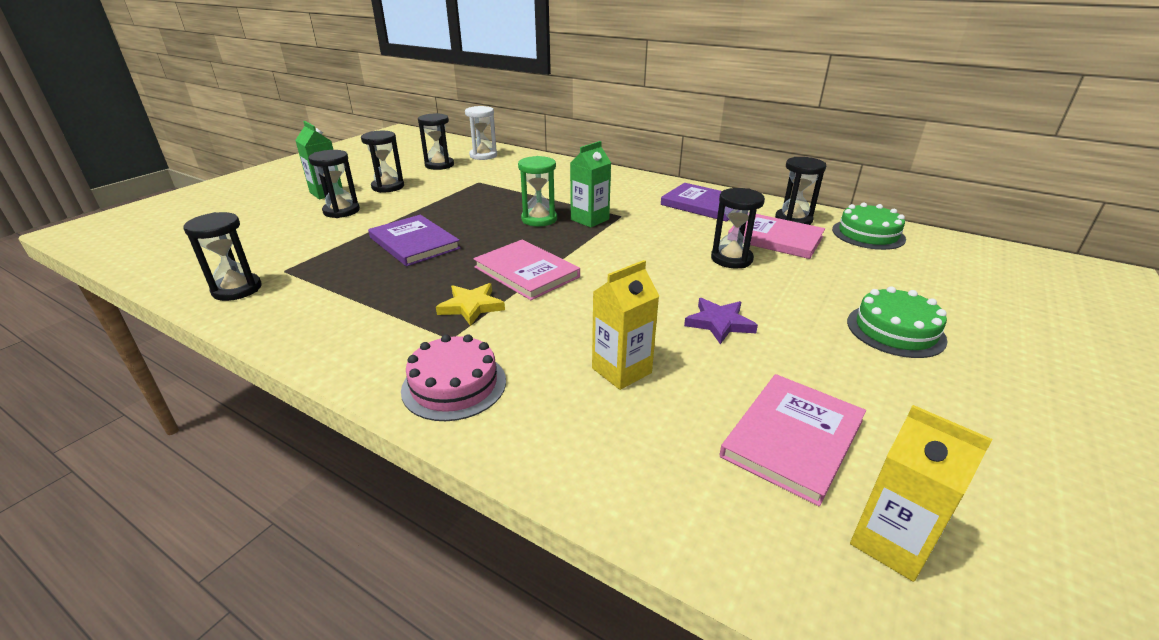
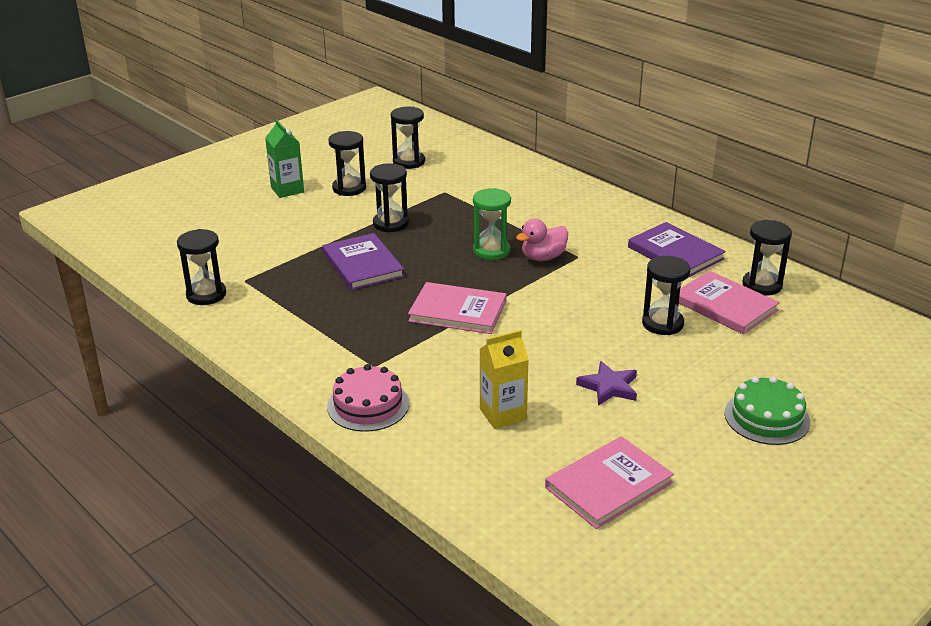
camera: 15 degrees right, 0 degrees up
black hourglass [308,150,360,218] -> black hourglass moved to [370,163,409,232]
yellow star [436,283,505,326] -> none
white hourglass [465,106,497,160] -> none
pink book [473,239,580,300] -> pink book turned 45 degrees counterclockwise [408,282,506,334]
green carton [570,141,611,228] -> pink duck [516,219,568,261]
green cake [832,202,906,250] -> none
yellow carton [850,405,993,582] -> none

